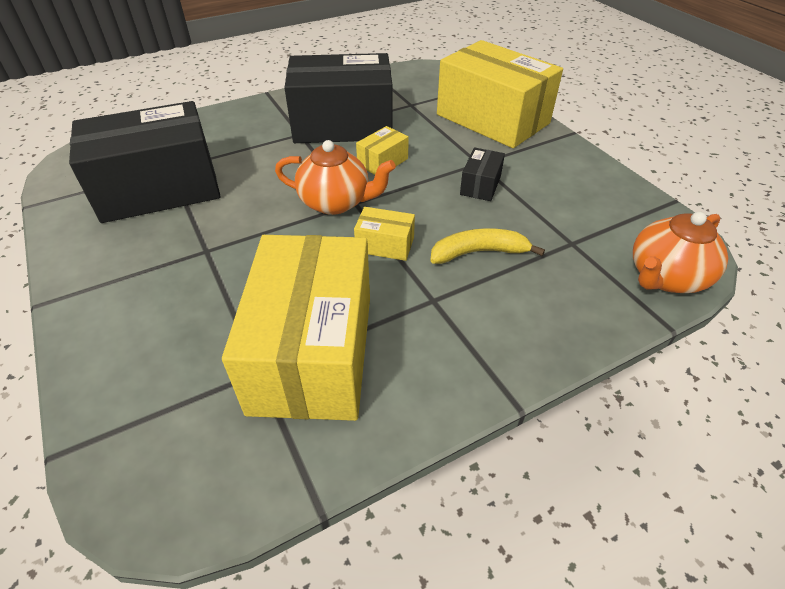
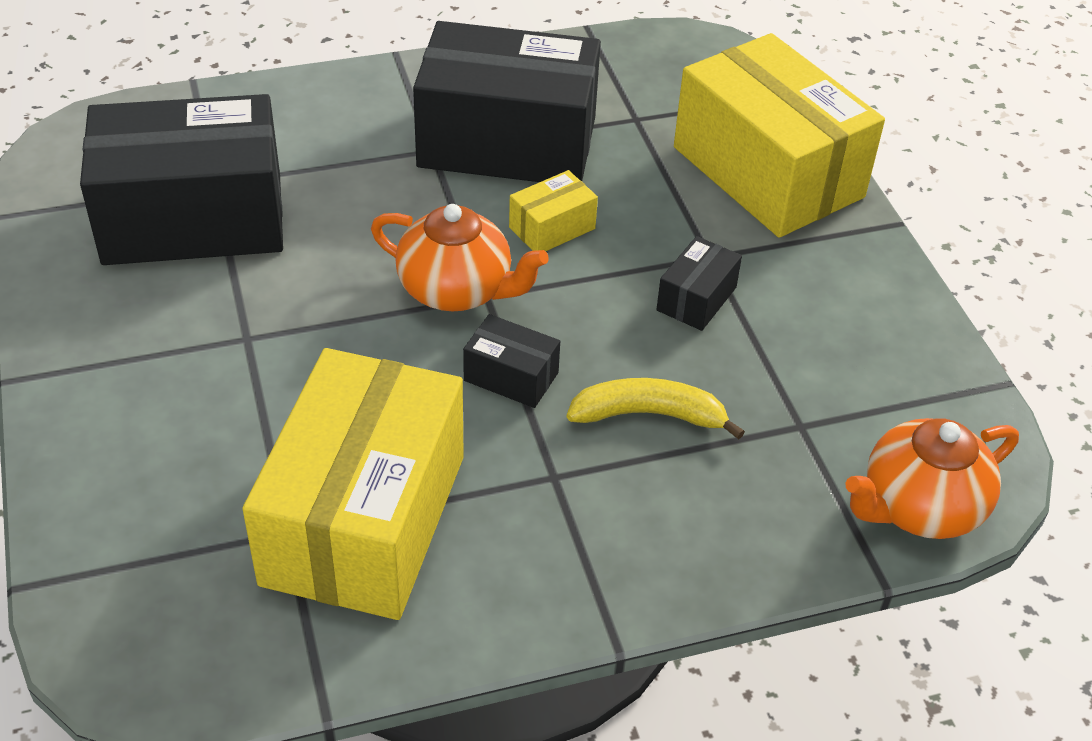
camera: 10 degrees right, 0 degrees up
yellow box [354,207,415,261] -> black box [463,314,560,408]

